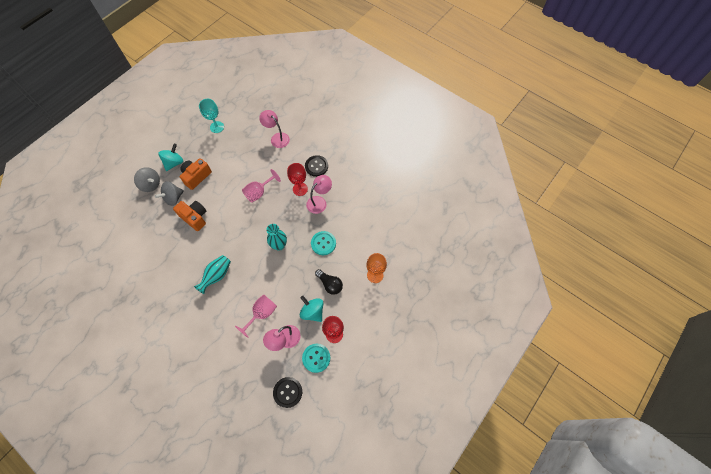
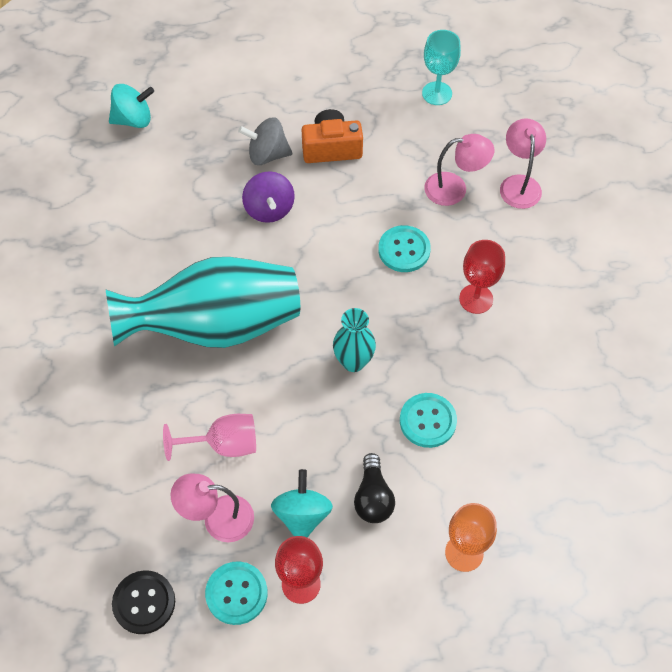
camera: 45 degrees right, 5 degrees down
grey spinning top [134,167,160,192] -> none
turquoise spinning top [158,144,183,171] -> turquoise spinning top moved to [109,84,154,128]
orange camera [173,201,206,231] -> purple spinning top [242,171,295,223]
turquoise vase [194,255,231,294] -> turquoise vase [105,257,300,348], size x2.15
pink goblet [242,169,281,203] -> turquoise button [378,225,431,272]
black button [305,155,328,177] -> none
pink lamp [306,175,332,214] -> pink lamp moved to [424,134,494,206]

